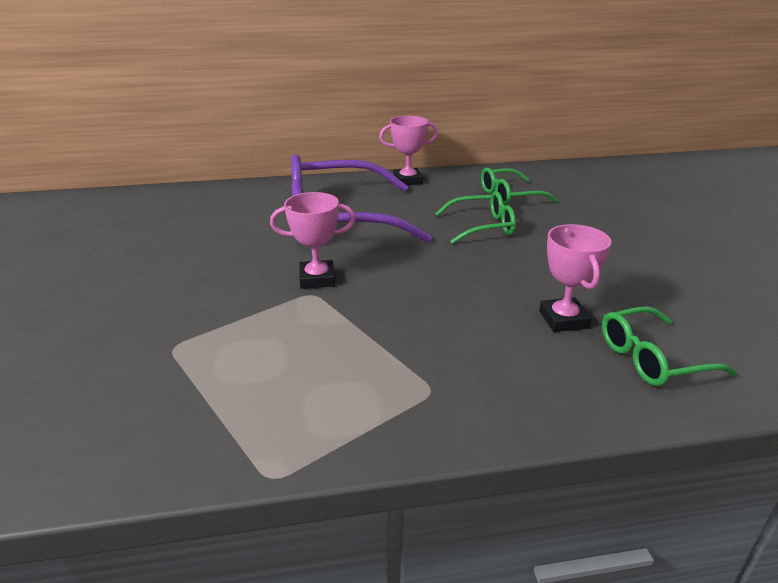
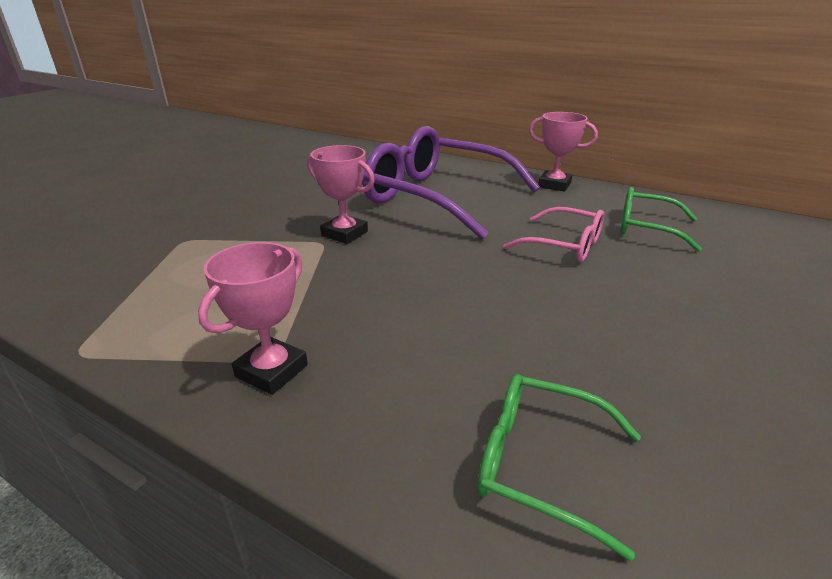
camera: 40 degrees right, 0 degrees up
green glasses [435,191,516,244] -> pink glasses [503,207,604,262]
pink trophy [539,224,612,332] -> pink trophy moved to [198,242,308,395]

